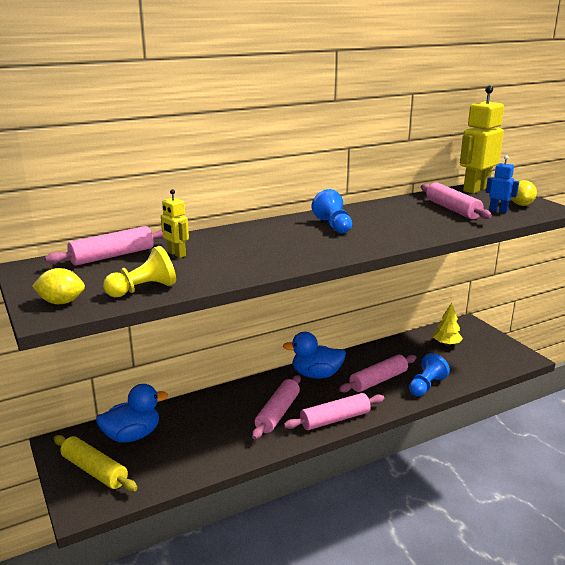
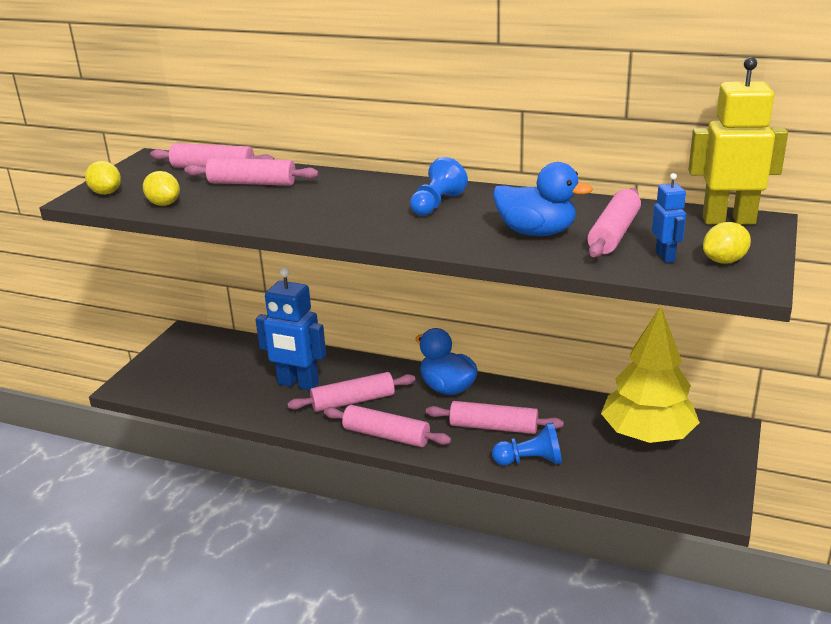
camera: 50 degrees right, 5 degrees up
yellow rolling pin [54,435,138,491] -> none
blue duck [96,384,168,443] -> blue duck moved to [493,162,593,236]
yellow pawn [103,246,176,298] -> yellow lemon [143,171,180,206]
yellow robot [161,189,189,258] -> pink rolling pin [185,158,319,186]
yellow tree [433,303,463,346] -> yellow tree [601,306,700,443], size x2.12
none -> blue robot [255,268,326,390]

